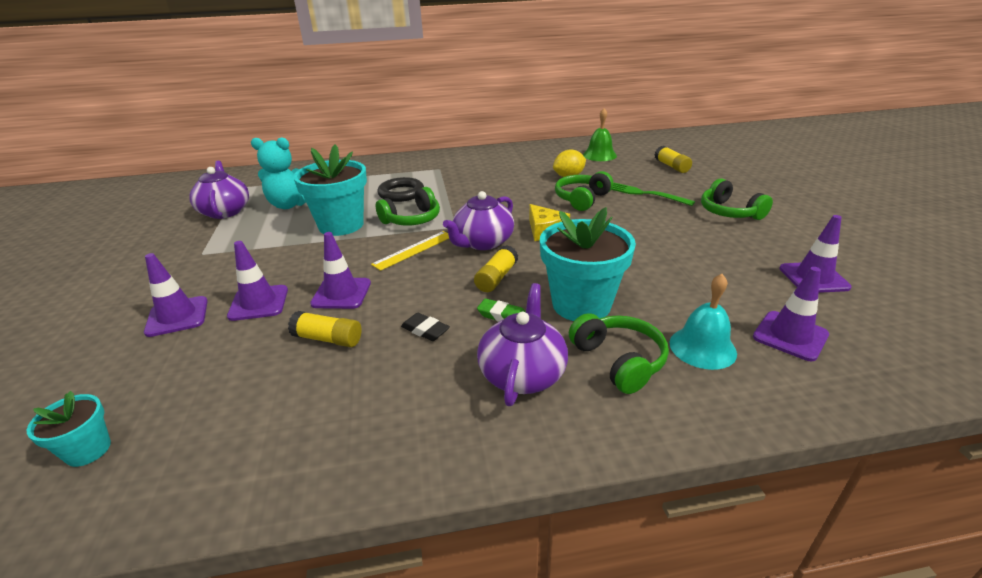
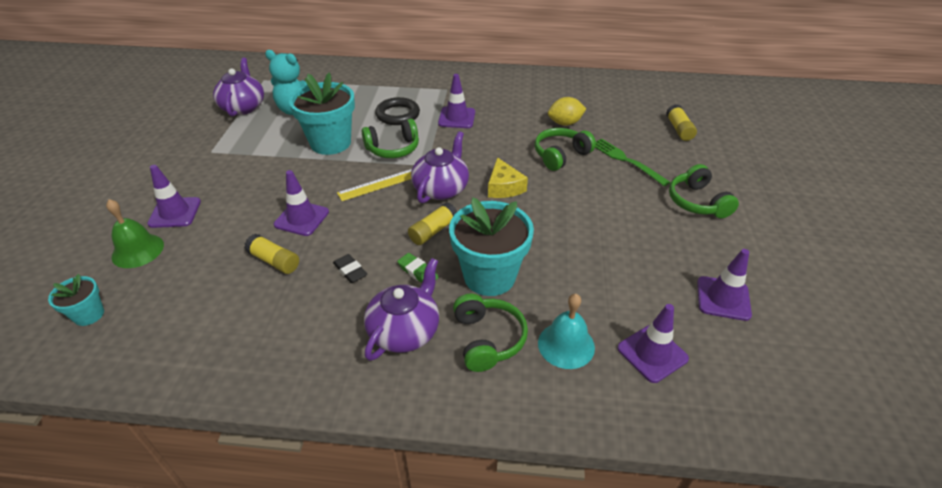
camera: 15 degrees right, 10 degrees up
purple traffic cone [227,241,288,321] -> purple traffic cone moved to [438,74,475,128]
purple teapot [443,191,514,250] -> purple teapot turned 150 degrees clockwise [411,131,469,203]
green bell [583,108,617,161] -> green bell moved to [106,199,164,268]

